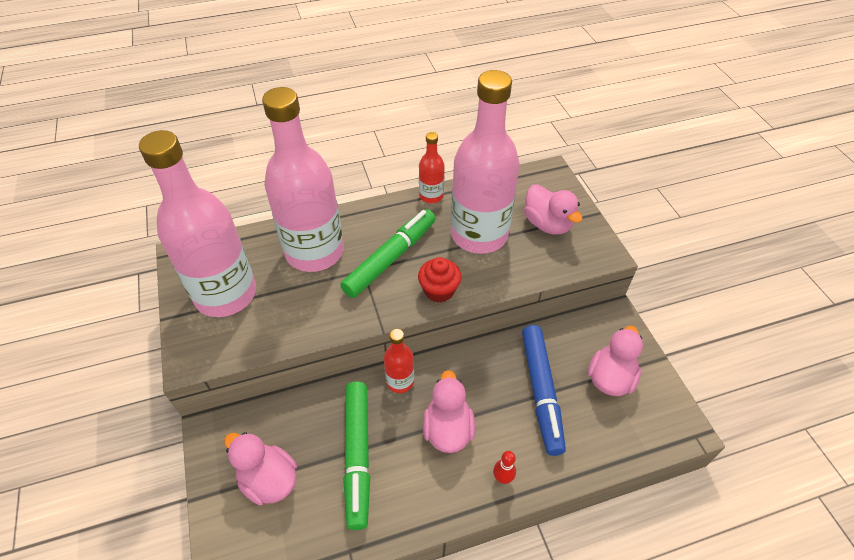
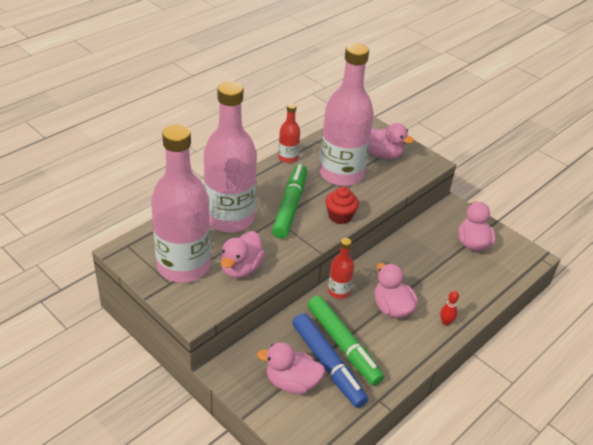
camera: 30 degrees left, 10 degrees down
blue marker [522,325,566,456] -> blue marker moved to [293,313,368,408]
none -> pink duck [221,231,265,278]

